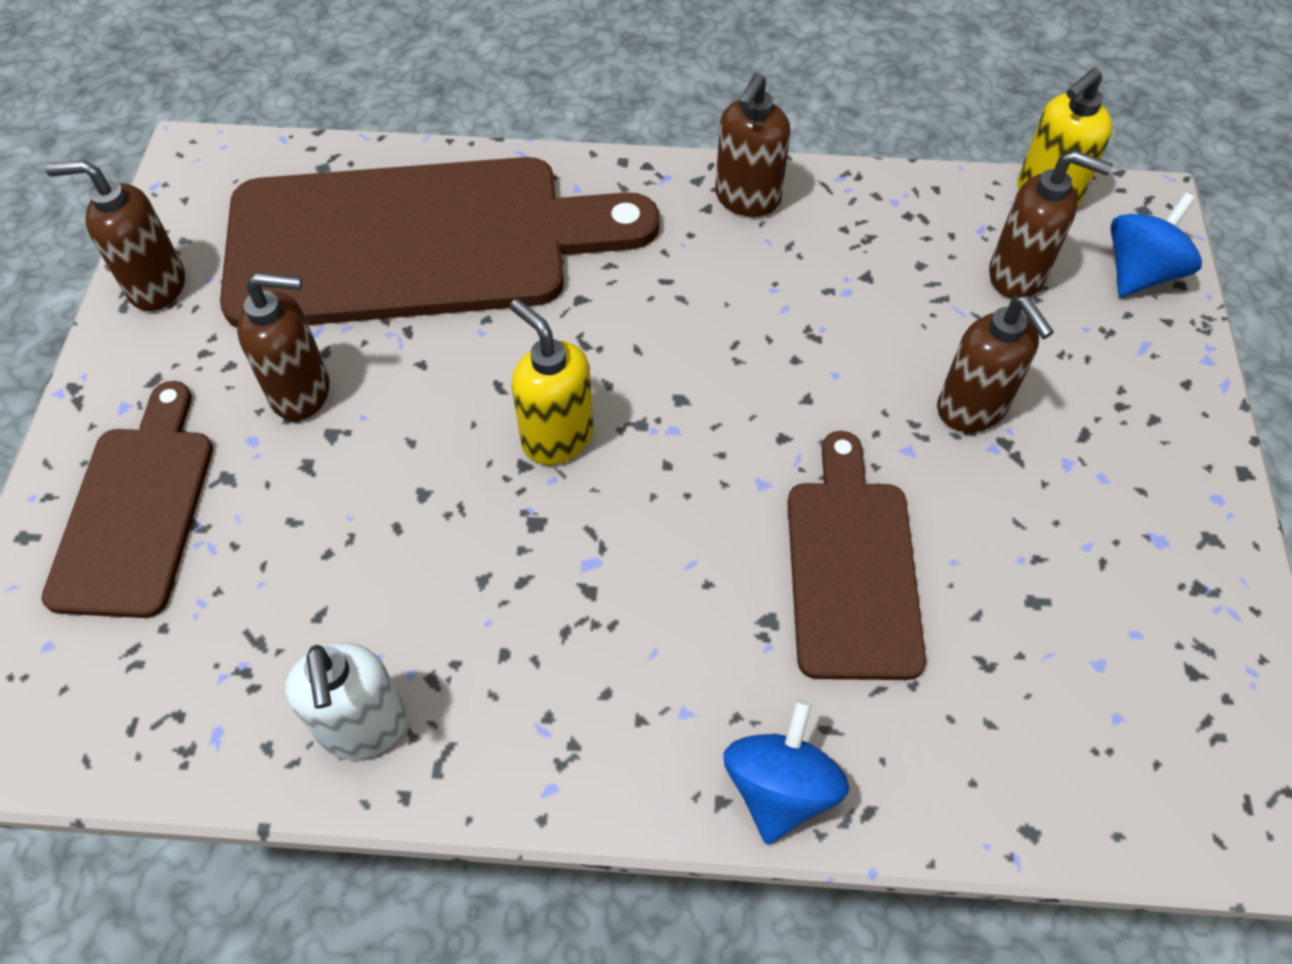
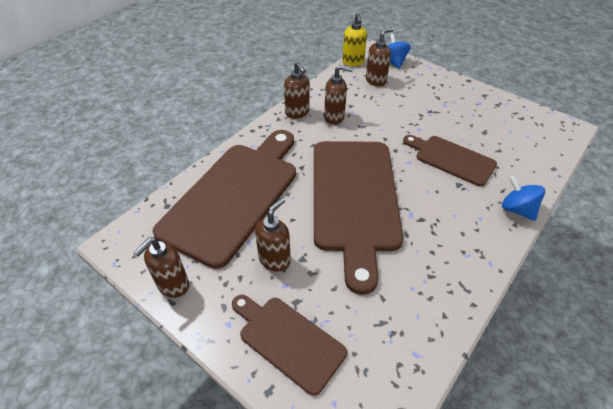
camera: 55 degrees left, 10 degrees down
white soap dispenser [285,643,407,759] -> none
yellow soap dispenser [510,299,594,465] -> brown cutting board [314,141,403,295]
brown soap dispenser [937,296,1054,432] -> brown soap dispenser moved to [324,65,353,124]

